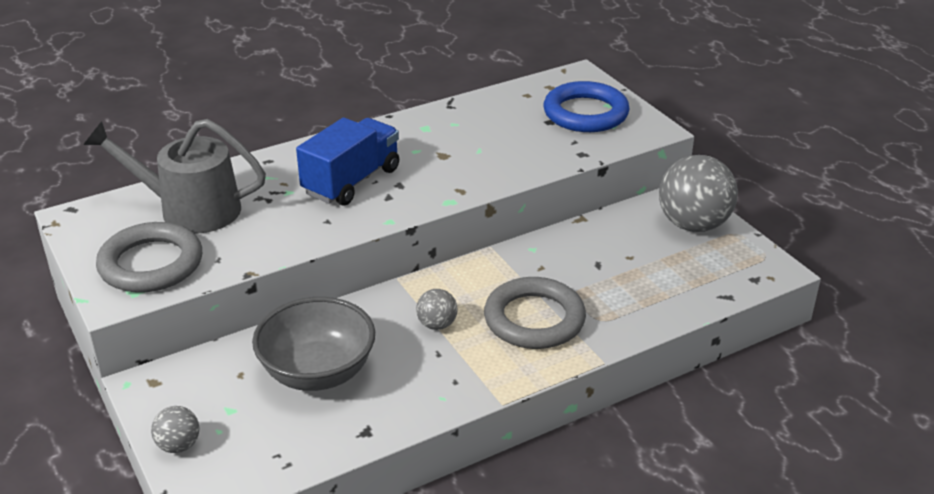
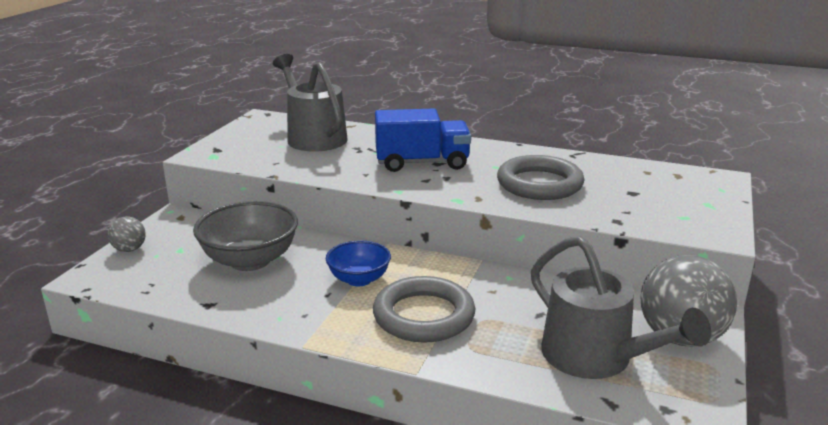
camera: 50 degrees right, 10 degrees down
grey ring [96,222,202,292] -> grey ring moved to [497,155,584,200]
grey ball [416,289,458,330] -> blue bowl [326,241,391,286]
blue ring [544,81,630,132] -> none
none -> grey watering can [531,236,711,379]

